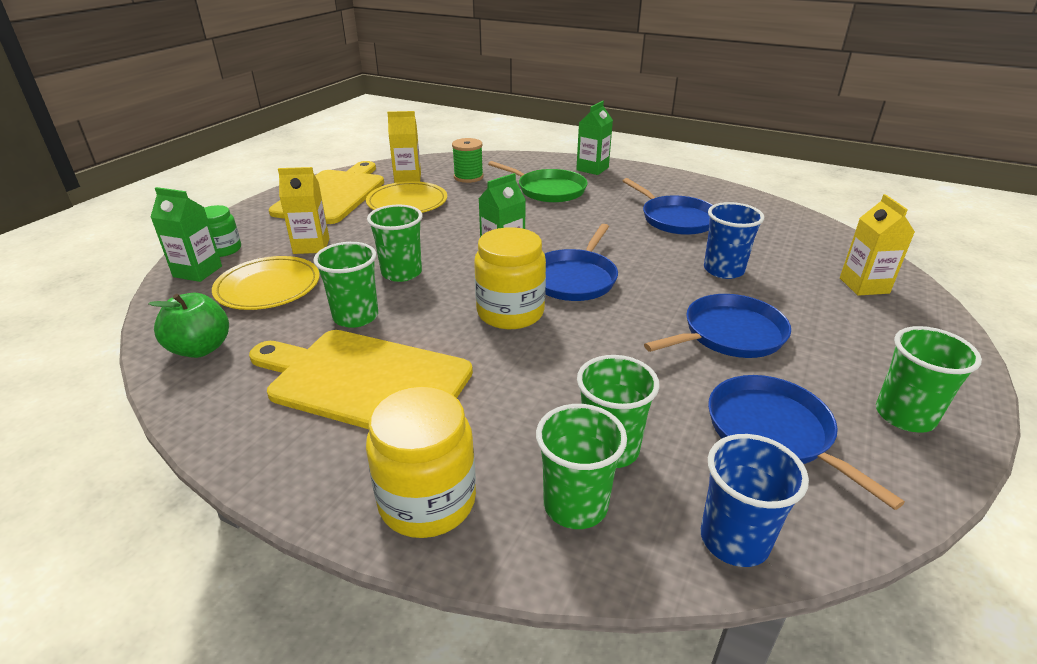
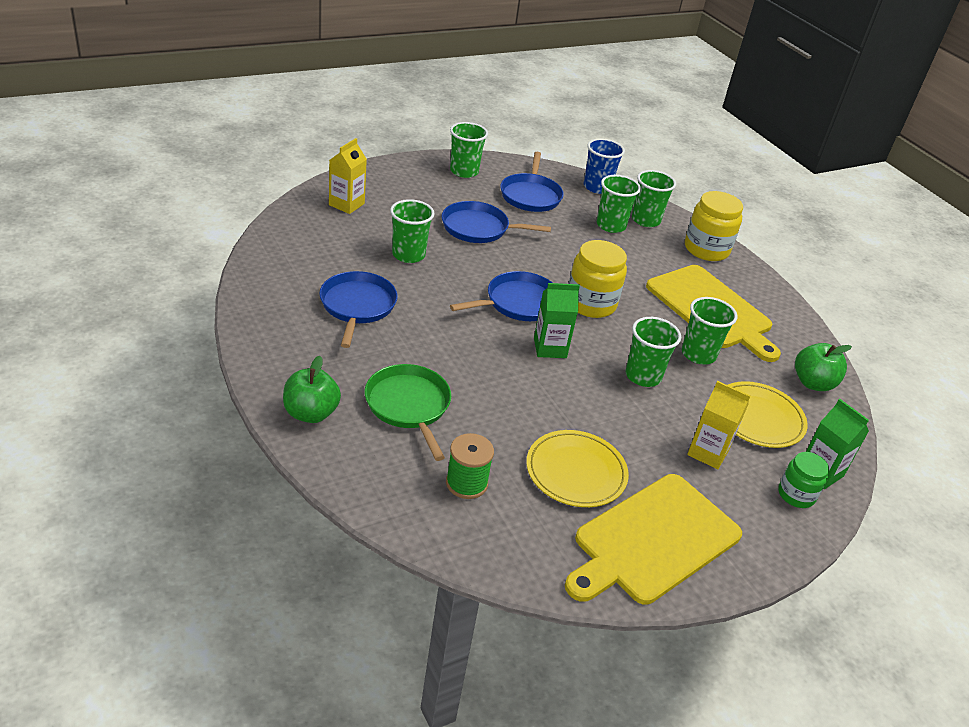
camera: 150 degrees left, 5 degrees up
yellow carton [387,111,421,183] -> none
green carton [576,101,613,175] -> green apple [283,356,341,423]
blue cup [704,202,764,279] -> green cup [390,199,435,263]

